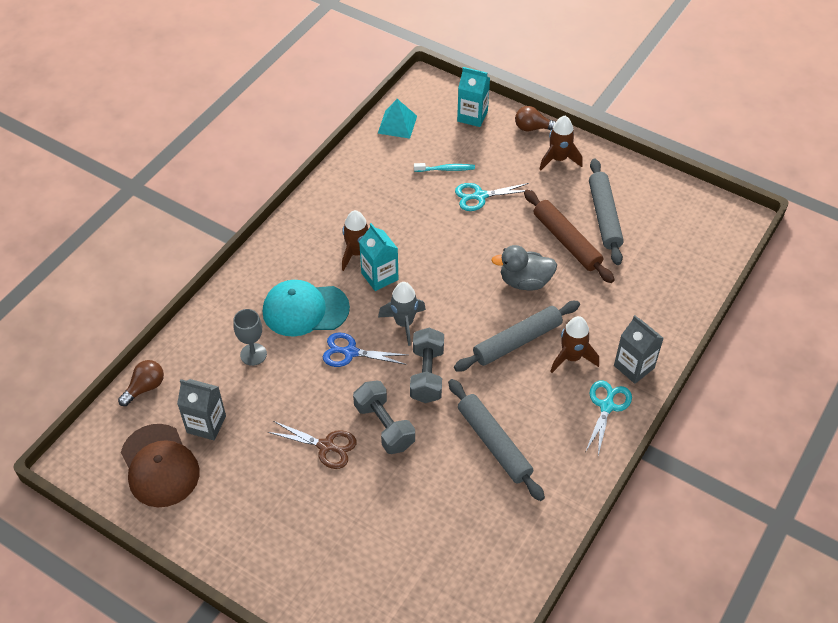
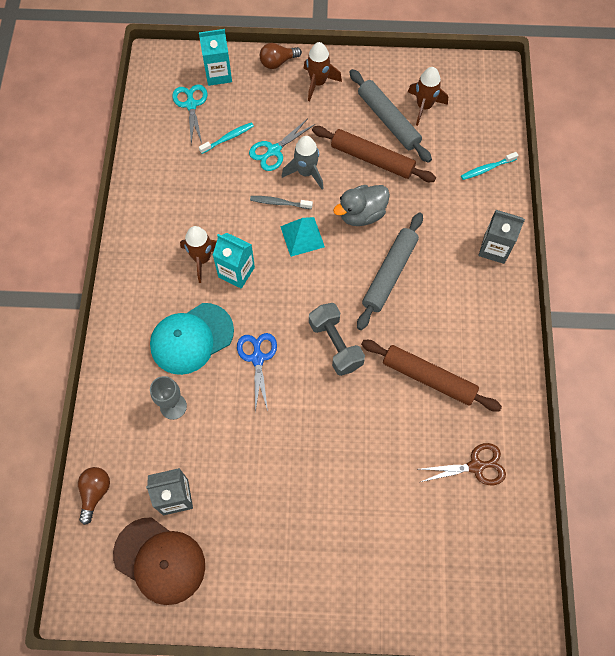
camera: 30 degrees left, 15 degrees up
brown scissors [268,421,356,469] -> brown scissors moved to [420,443,506,485]
blue scissors [323,333,408,367] -> blue scissors turned 105 degrees clockwise [237,333,277,412]
grey dumbbell [353,381,415,454] -> none
turquoise pyramid [378,99,417,139] -> turquoise pyramid moved to [280,217,325,257]
grey rocket [378,282,426,346] -> grey rocket moved to [282,136,324,189]
grey rolling pin [448,379,545,501] -> brown rolling pin [361,340,502,411]
brown rocket [550,316,599,373] -> brown rocket moved to [408,67,448,126]
turquoise scissors [586,380,632,455] -> turquoise scissors moved to [172,84,208,144]
none -> grey toothbrush [250,196,313,209]
none -> turquoise toothbrush [461,152,518,180]

